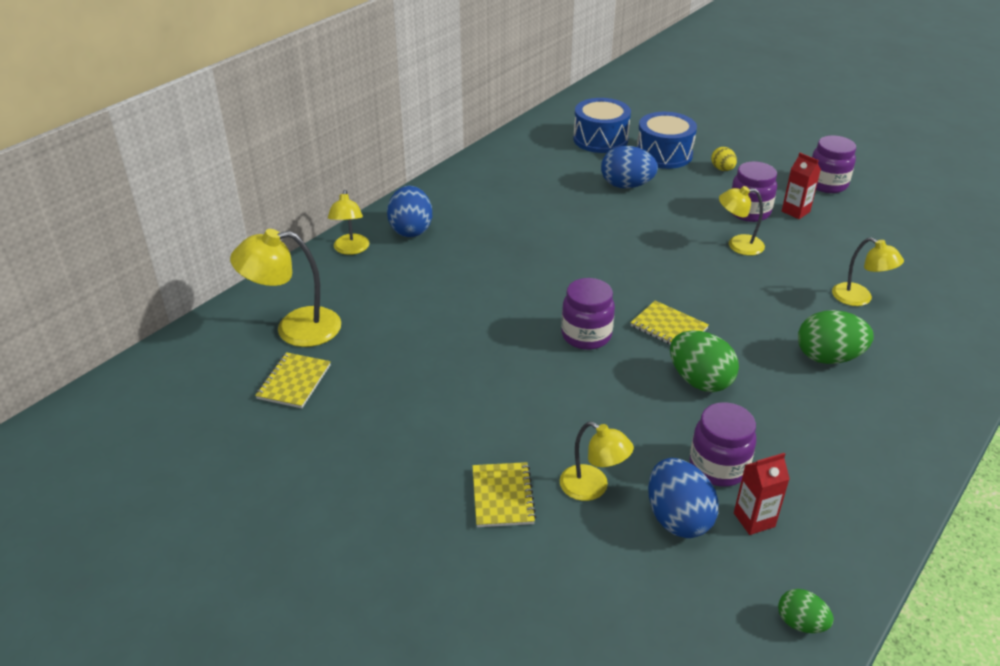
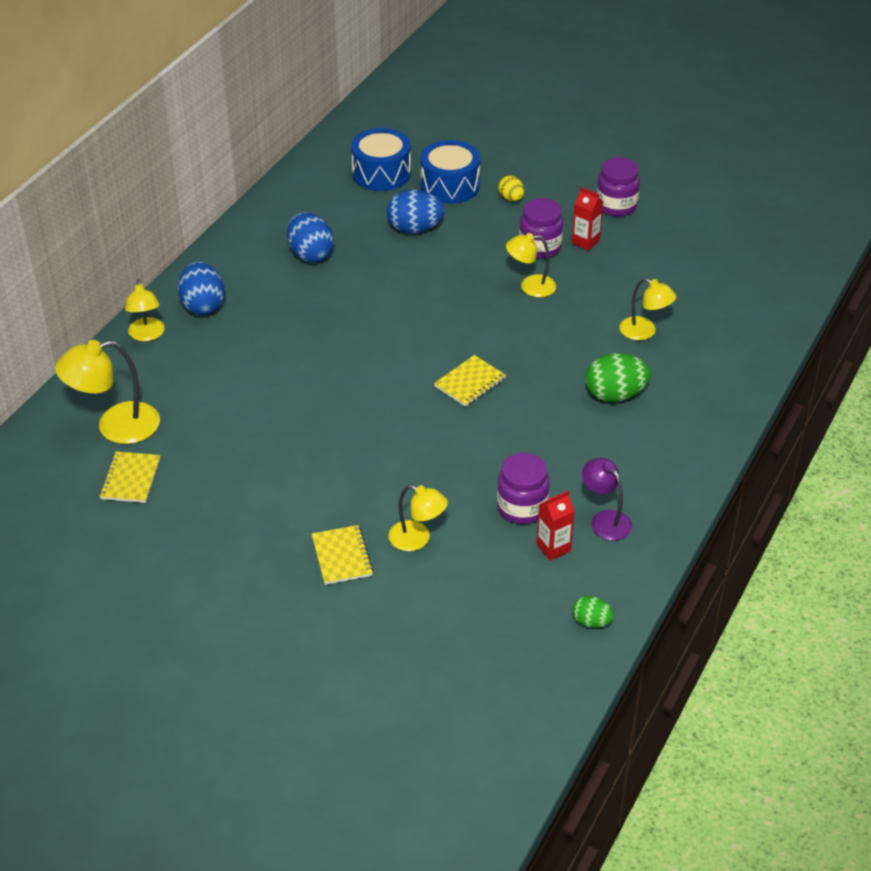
camera: 10 degrees left, 5 degrees up
purple jar [561,278,615,350] -> none
yellow notebook [630,301,709,345] -> yellow notebook turned 75 degrees counterclockwise [434,355,506,407]
blue egg [648,458,719,538] -> blue egg moved to [287,212,334,263]
green egg [670,331,739,392] -> none
none -> purple lamp [582,458,632,540]

